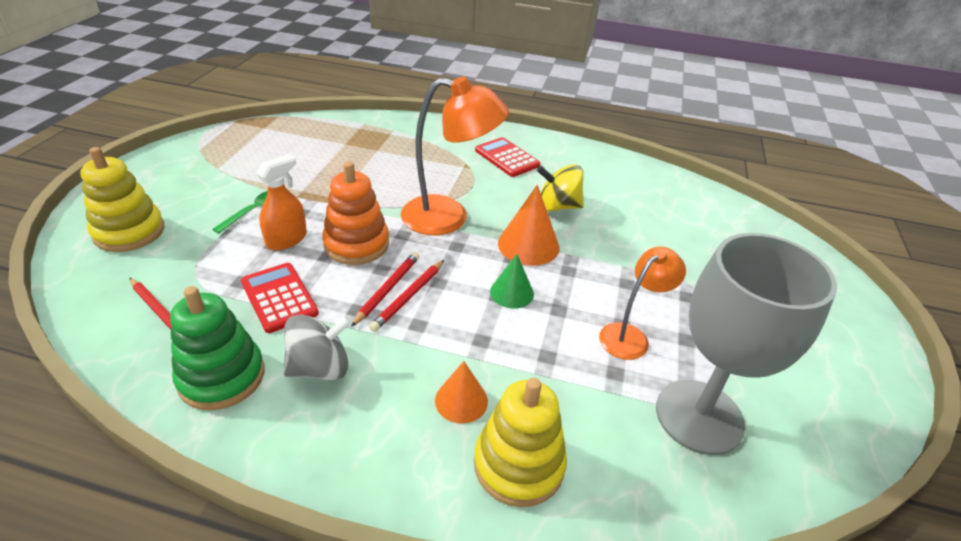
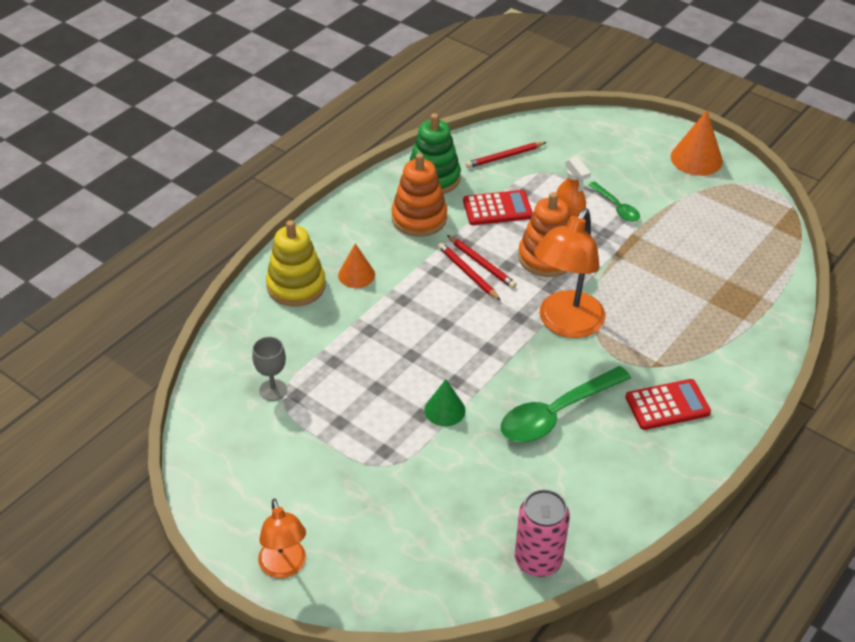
camera: 115 degrees right, 5 degrees up
yellow stacking toy [80,147,164,252] -> none
grey spinning top [284,314,352,380] -> orange stacking toy [392,153,447,237]
green cone [490,254,534,309] -> green cone moved to [424,379,465,426]
orange cone [498,185,559,266] -> orange cone moved to [670,110,723,176]
yellow spinning top [537,164,584,211] -> green spoon [501,366,631,442]
orange lamp [599,247,686,360] -> orange lamp moved to [258,498,306,578]
grey goblet [656,233,837,455] -> grey goblet [252,337,287,401], size x0.42
none -> pink can [515,489,570,577]

